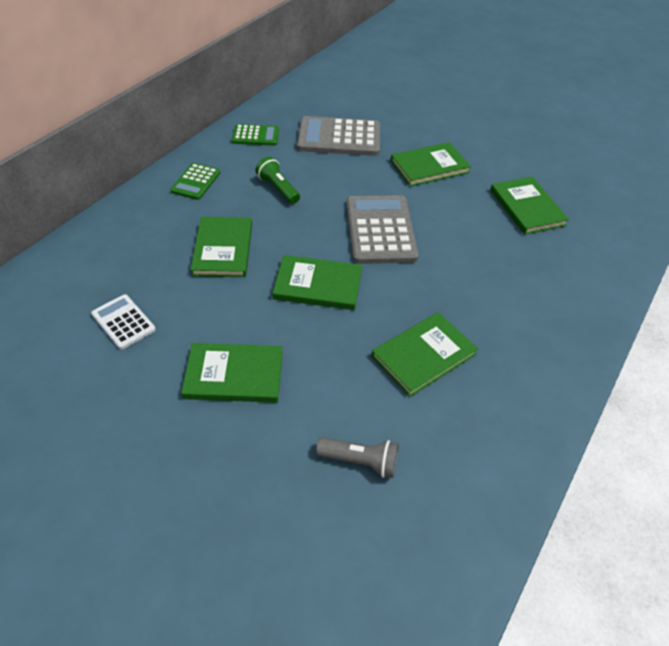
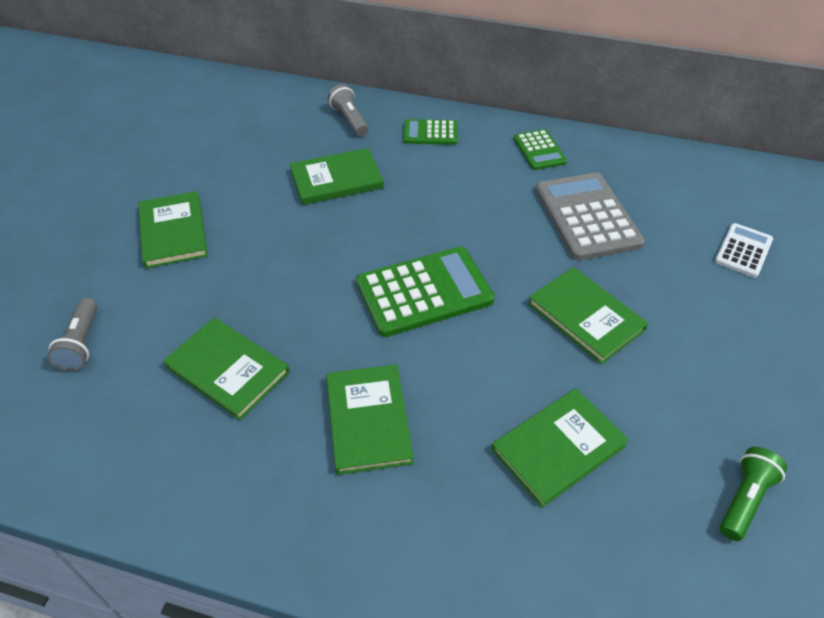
camera: 75 degrees right, 0 degrees up
white calculator [91,294,156,350] -> white calculator moved to [715,223,773,278]
green flashlight [255,157,300,204] -> green flashlight moved to [720,447,787,541]
green book [272,255,362,310] -> green book moved to [326,364,414,475]
grey calculator [346,195,419,264] -> green calculator [356,247,495,337]
none -> grey flashlight [328,84,368,136]

